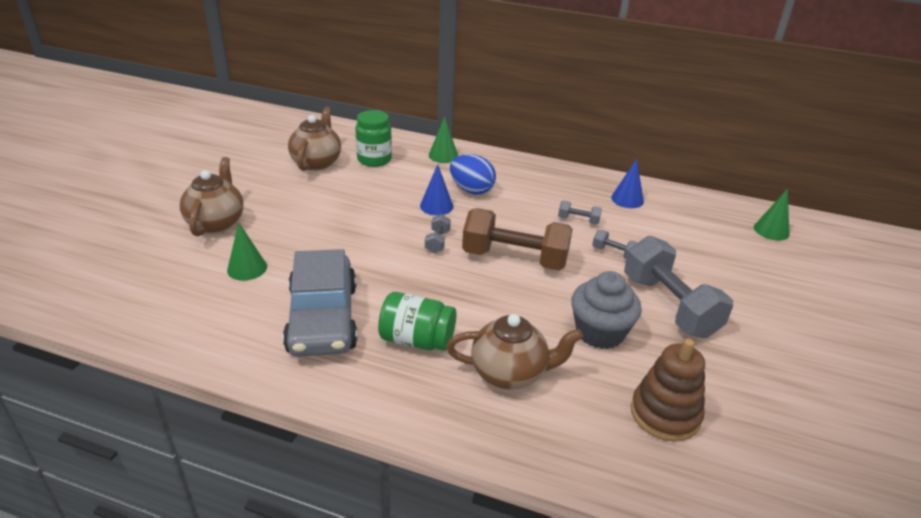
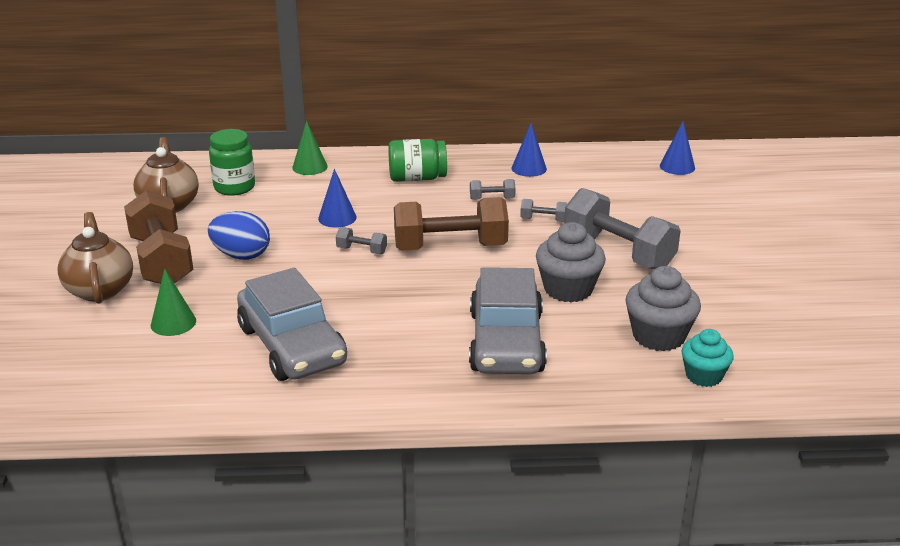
camera: 20 degrees left, 5 degrees down
green jar [378,292,456,351] -> green jar moved to [388,139,447,182]
grey dumbbell [425,214,451,253] -> grey dumbbell turned 60 degrees counterclockwise [336,227,387,254]
brown teapot [446,314,583,390] -> grey car [469,267,547,374]
blue egg [450,154,496,194] -> blue egg moved to [208,211,270,260]
brown stacking toy [631,338,705,442] -> grey cupcake [625,266,701,352]
green cone [754,189,790,241] -> blue cone [660,121,695,175]
none -> brown dumbbell [124,190,193,284]
none -> turquoise cupcake [682,329,734,387]

